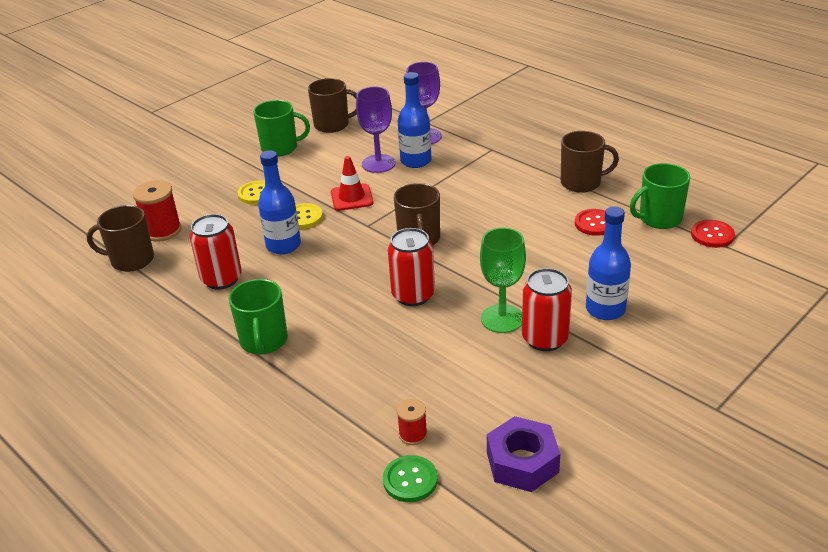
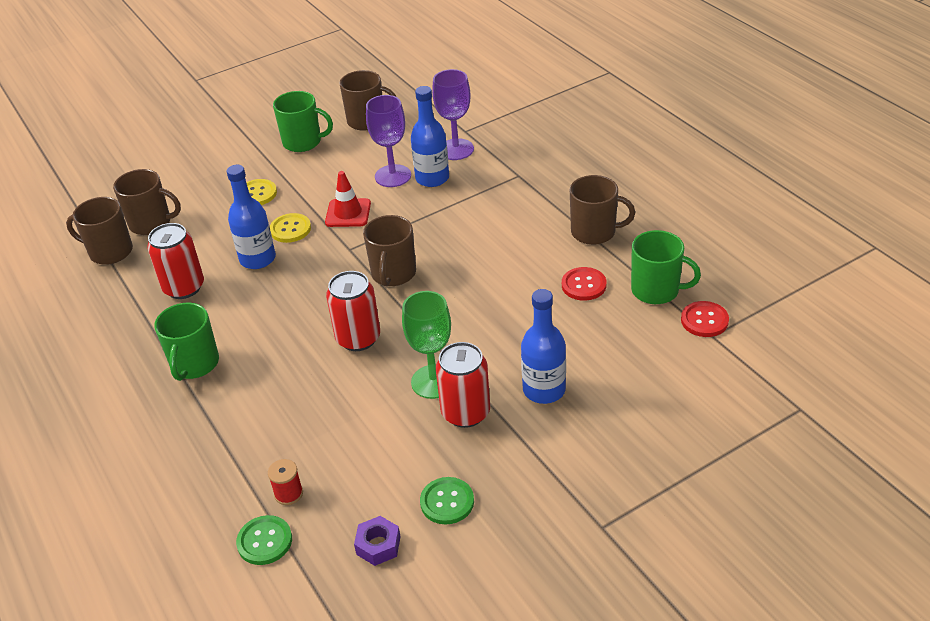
camera: 15 degrees right, 5 degrees up
red spool [133,180,182,242] -> brown mug [113,169,181,235]
purple nut [487,416,561,492] -> purple nut [354,516,400,566], size x0.61
green mug [630,163,690,229] -> green mug turned 150 degrees counterclockwise [631,230,701,304]
none -> green button [420,477,474,525]

